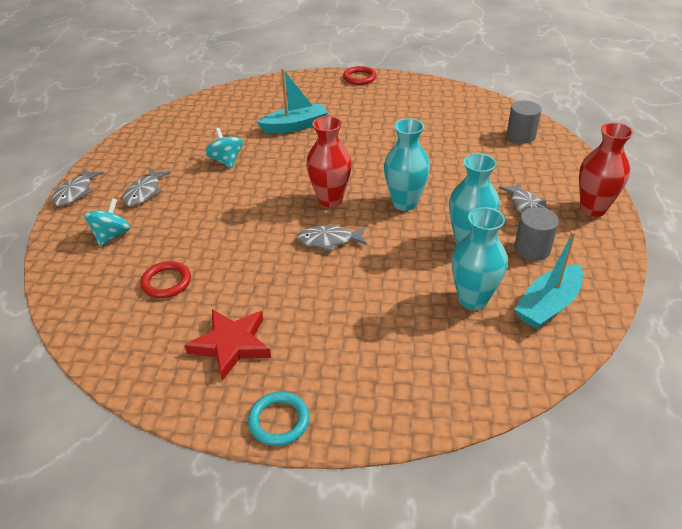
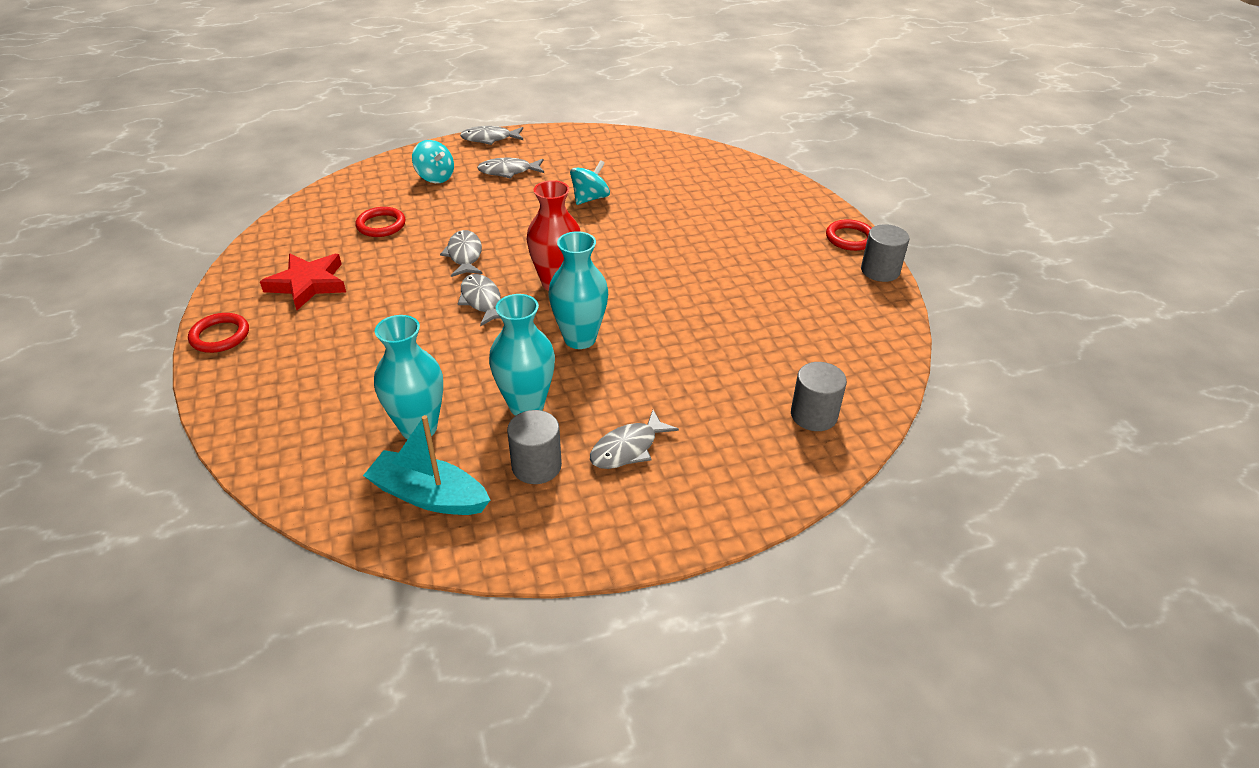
camera: 65 degrees right, 0 degrees up
turquoise spinning top [84,198,130,246] -> turquoise spinning top turned 45 degrees clockwise [412,140,454,183]
turquoise ring [248,392,310,446] -> red ring [188,313,249,353]
turquoise boat [257,68,328,134] -> none
red vase [579,123,633,217] -> none
none -> grey fish [440,230,482,277]
none -> grey cylinder [861,224,909,282]

